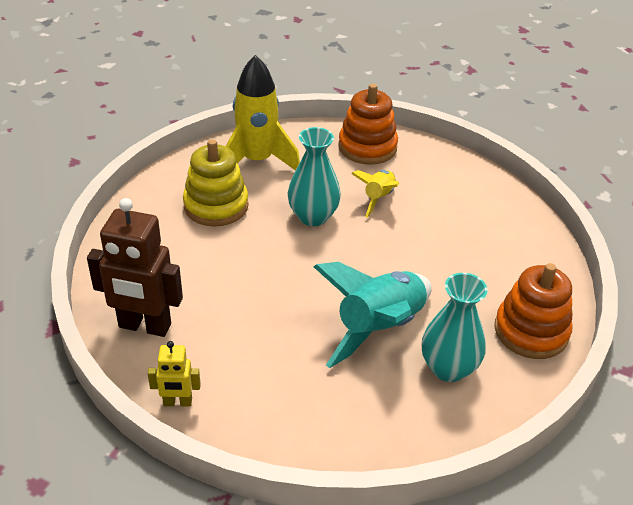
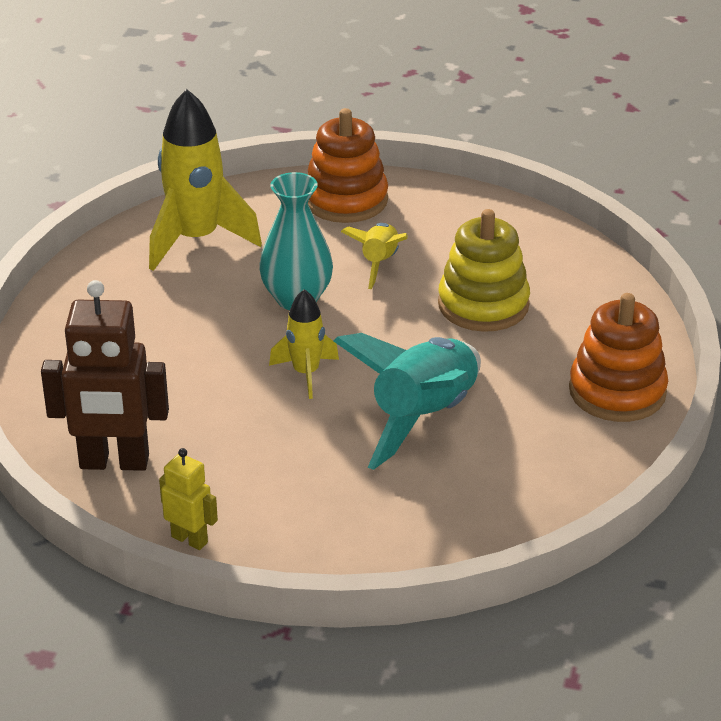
camera: 10 degrees left, 5 degrees down
yellow robot [148,341,201,406] -> yellow robot turned 135 degrees counterclockwise [159,448,218,550]
yellow stacking toy [183,139,249,227] -> yellow stacking toy moved to [438,209,530,332]
turquoise vase [422,273,487,382] -> none
none -> yellow rocket [269,289,339,399]

